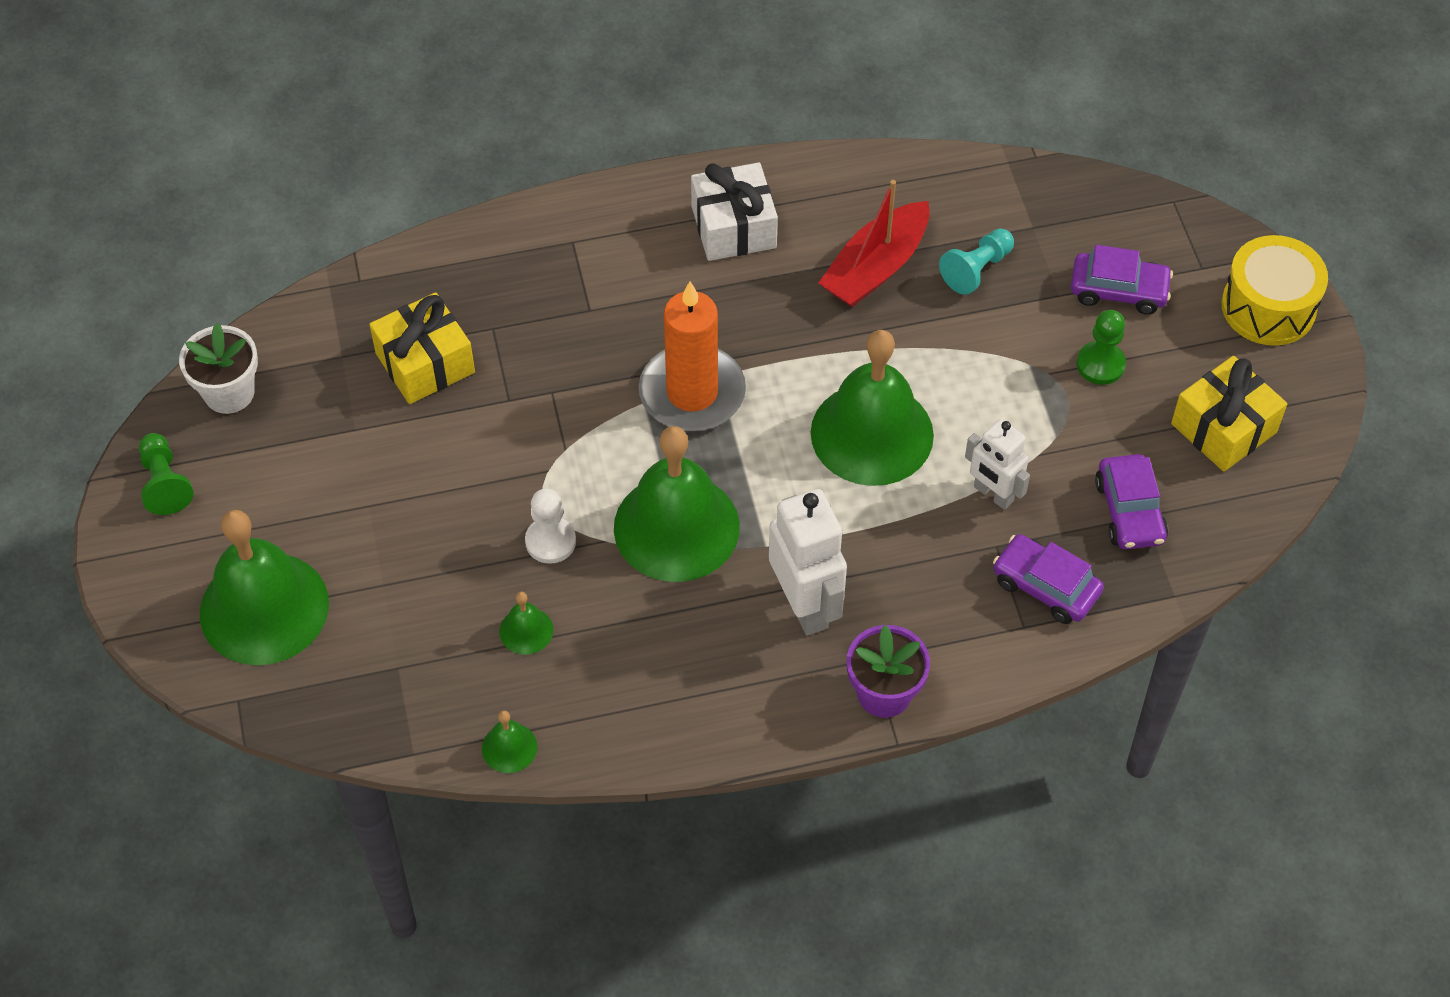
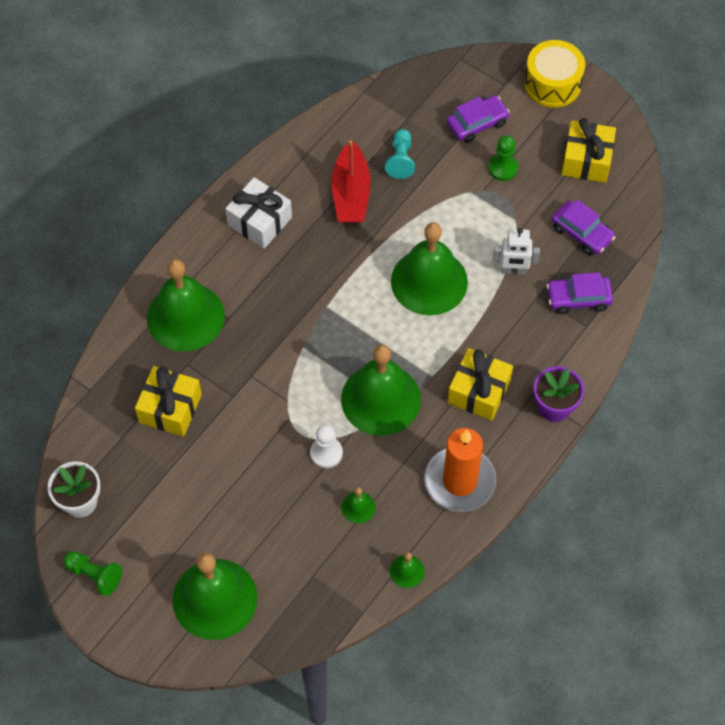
camera: 40 degrees left, 5 degrees up
orange candle [639,281,746,431] -> orange candle moved to [424,428,497,512]
white robot [769,489,847,636] -> yellow gift [448,348,513,421]
none -> green bell [147,259,225,352]

